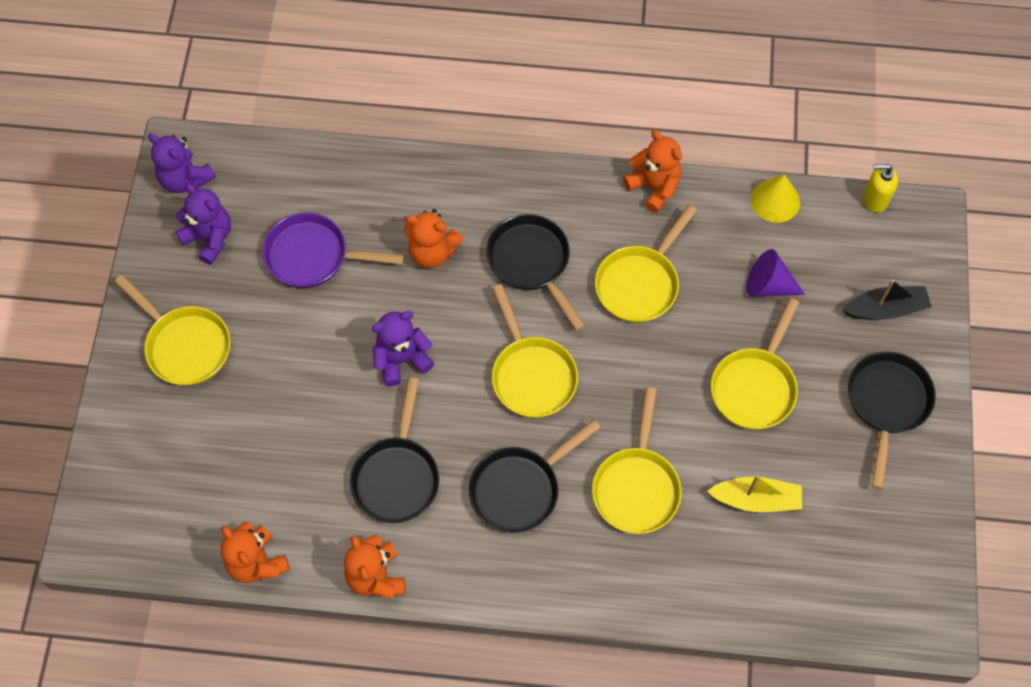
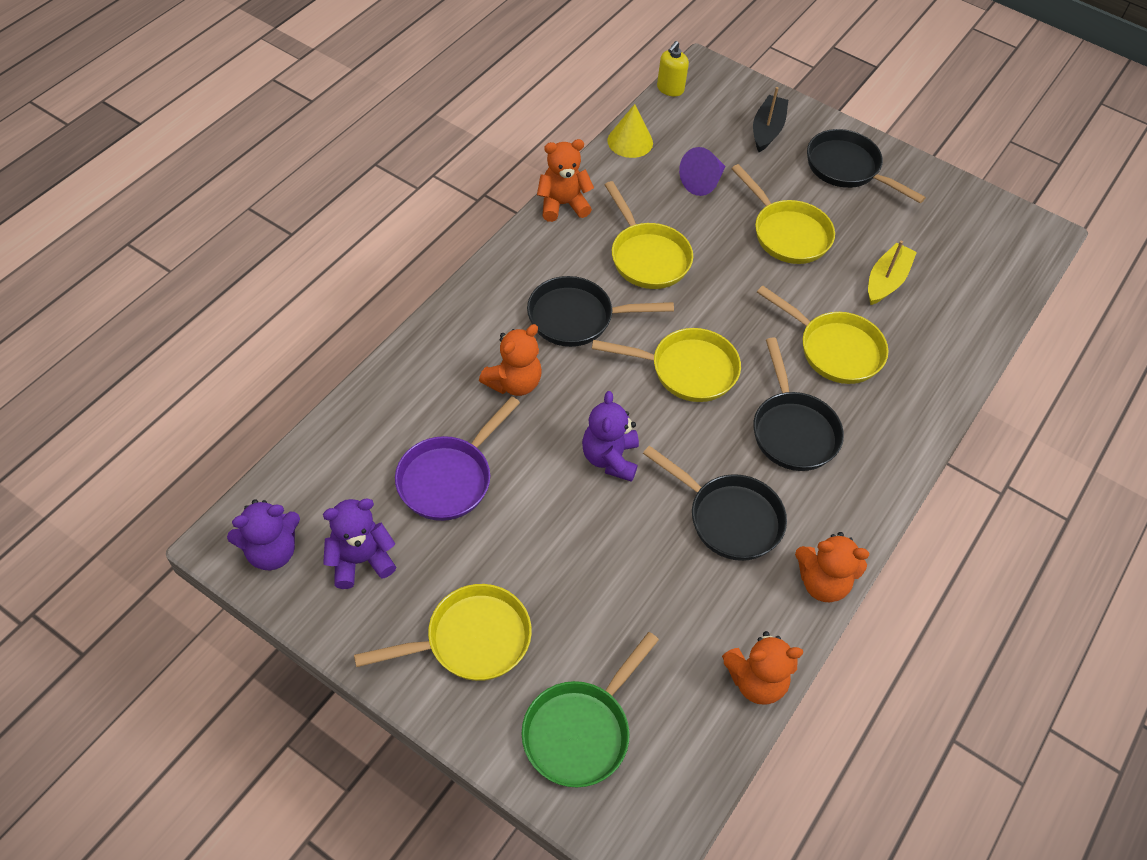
camera: 65 degrees left, 10 degrees down
none -> green pan [521,632,659,787]

